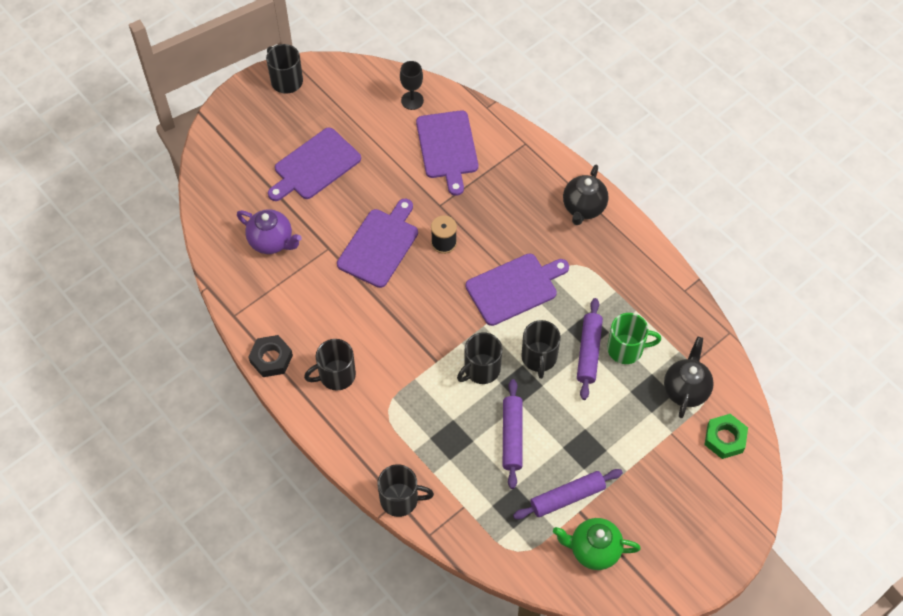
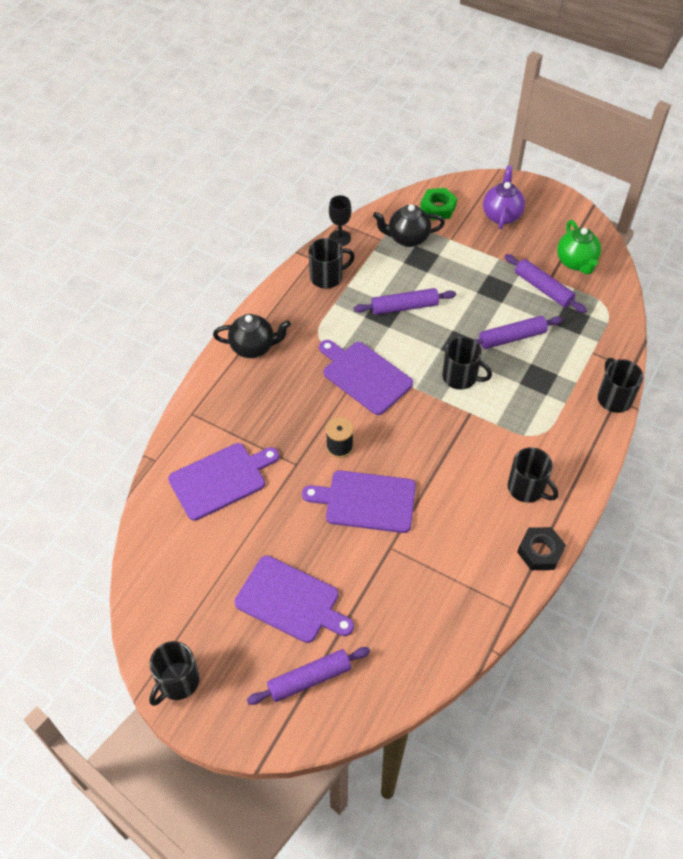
camera: 110 degrees left, 5 degrees down
purple teapot [237,209,302,254] -> purple teapot moved to [483,166,525,229]
black goblet [400,61,424,110] -> black goblet moved to [329,195,351,246]
black mug [521,320,561,379] -> black mug moved to [309,238,355,289]
green mug [607,313,661,364] -> none
none -> purple rolling pin [247,647,370,705]

